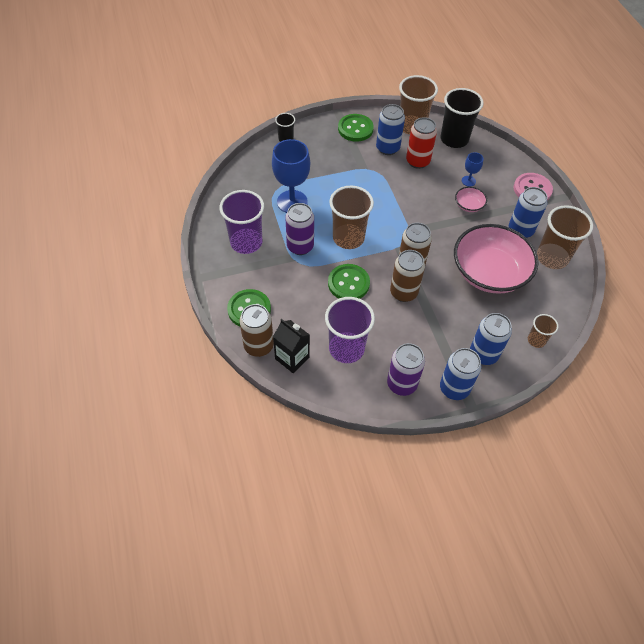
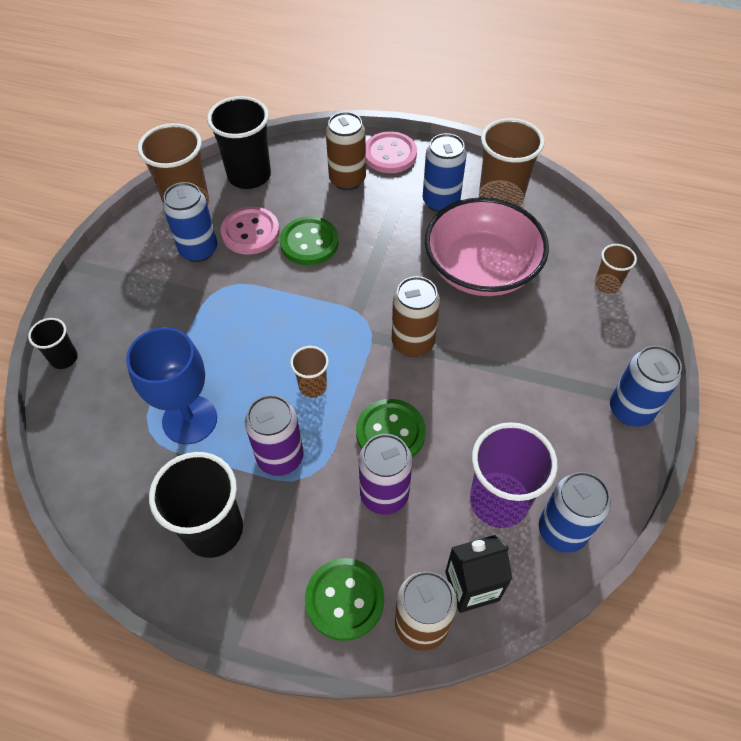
camera: 55 degrees left, 0 degrees up
purple cup [220,190,264,254] -> black cup [149,452,243,558]
brown cup [329,186,374,249] -> brown cup [290,346,329,398], size x0.53
green button [338,114,374,142] -> green button moved to [280,216,339,265]
purple can [387,343,425,396] -> purple can moved to [359,434,413,515]
brown can [390,250,425,302] -> brown can moved to [326,112,366,190]
red can [406,117,437,169] -> pink button [221,207,279,255]
pink bowl [455,187,487,212] -> none
blue goblet [462,152,484,187] -> none
blue can [470,313,512,365] -> blue can moved to [539,472,611,552]

